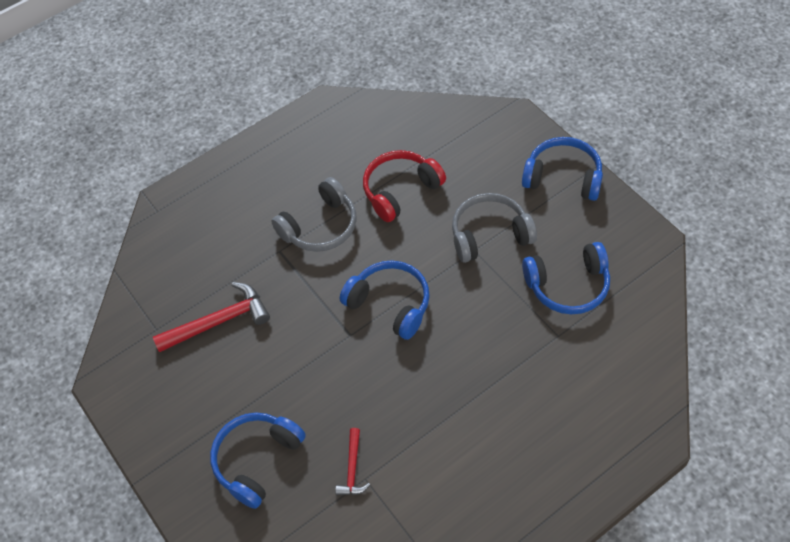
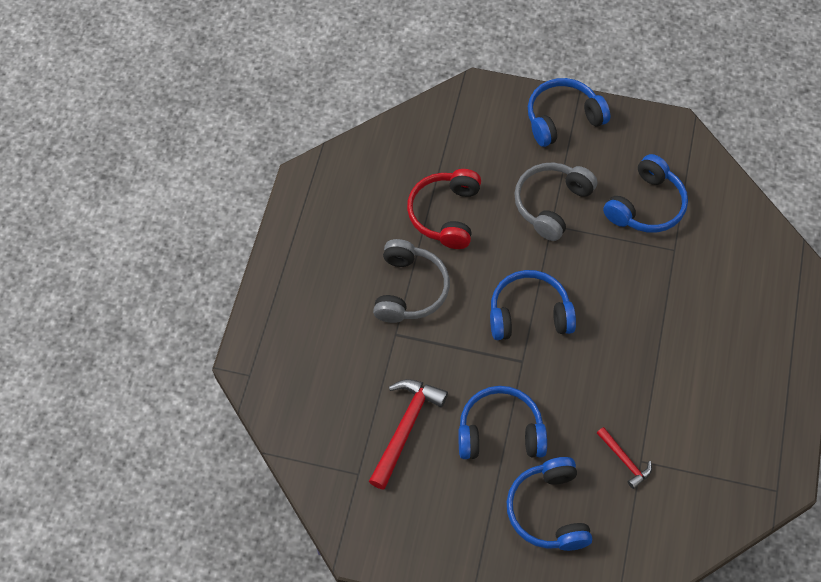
camera: 45 degrees left, 5 degrees up
none -> blue headphones [458,386,547,459]

